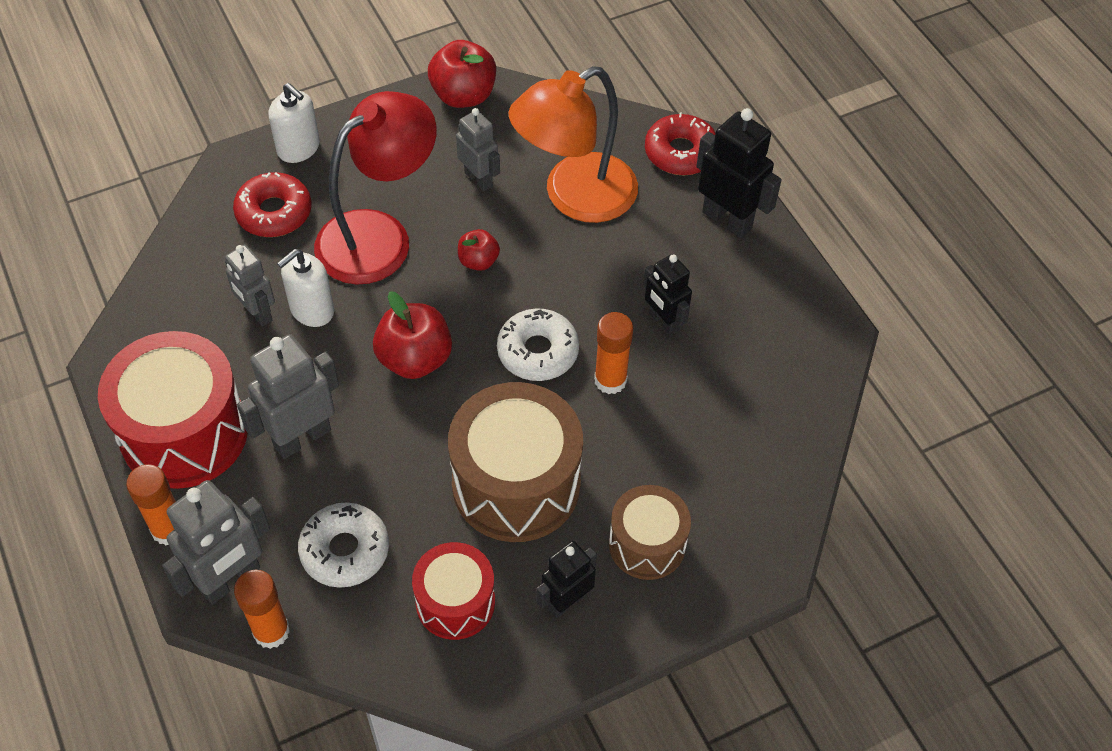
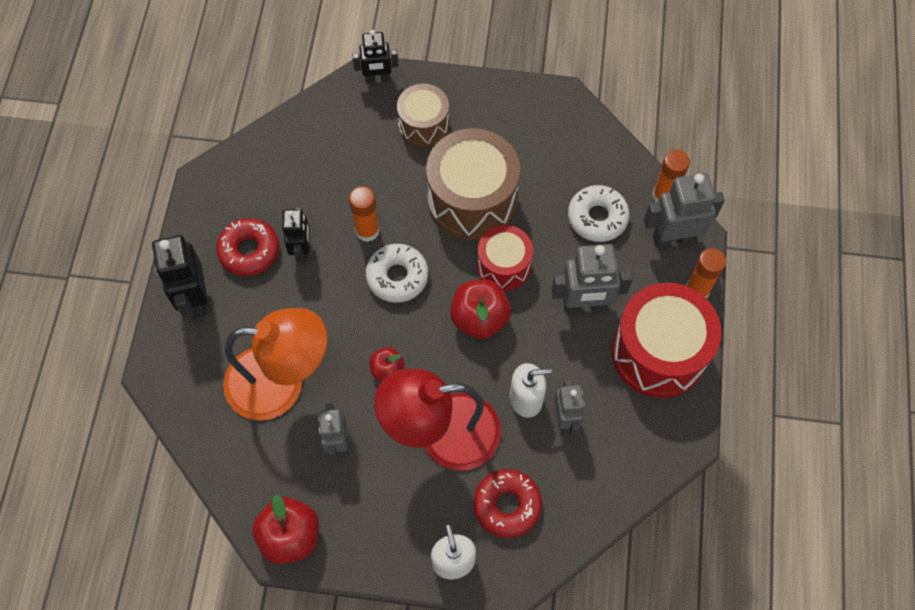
camera: 145 degrees left, 10 degrees up
red drum [412,542,495,640] -> red drum moved to [477,225,533,291]
black robot [536,541,597,618] -> black robot moved to [352,30,399,83]
red donut [645,112,715,176] -> red donut moved to [216,218,279,276]

